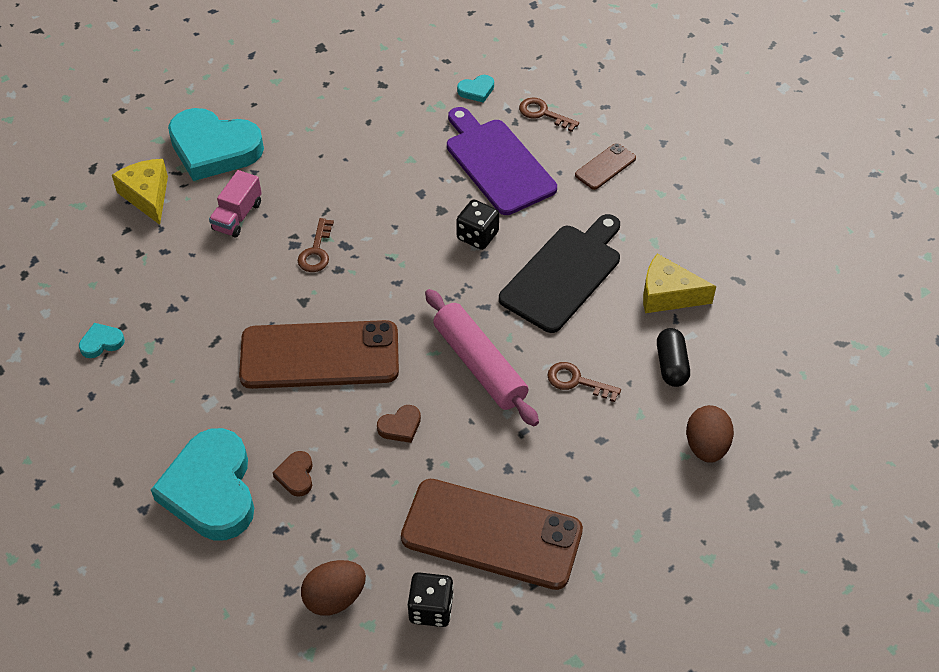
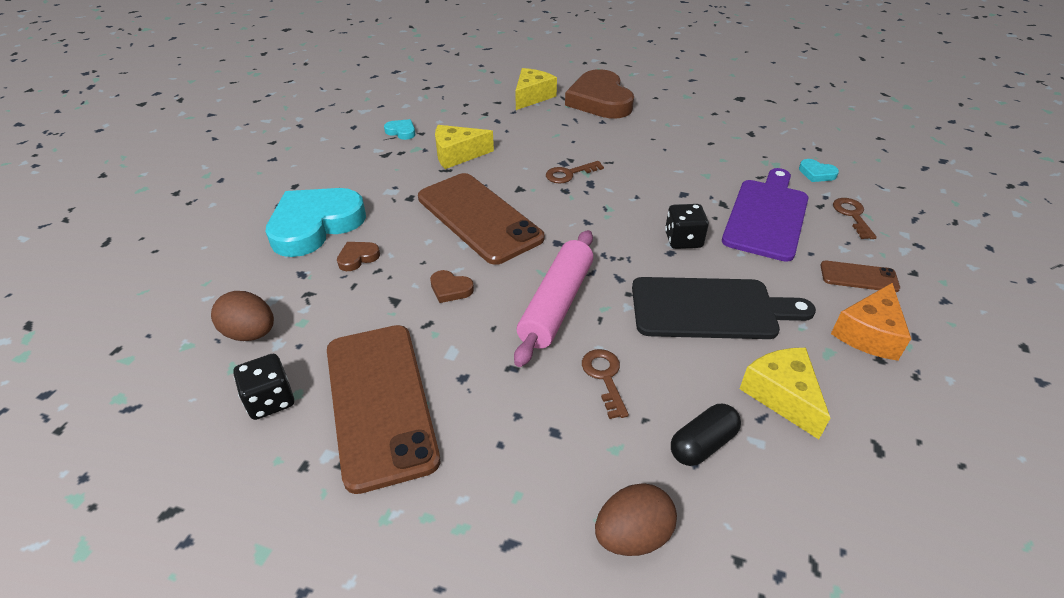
camera: 55 degrees right, 10 degrees down
turquoise heart [168,108,264,181] -> brown heart [565,69,634,119]
pink truck [209,170,262,237] -> none
none -> yellow cheese [435,125,494,169]
none -> orange cheese [831,283,911,361]

